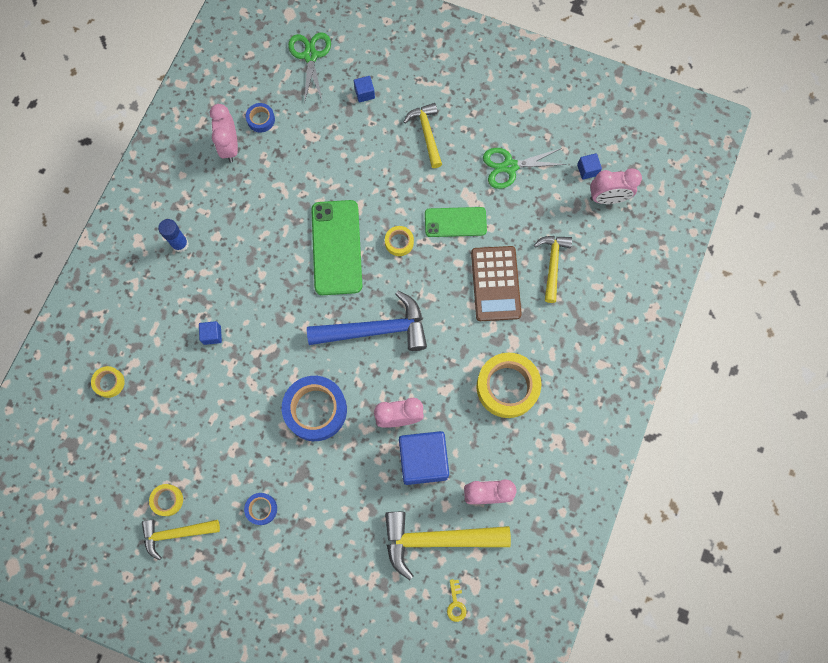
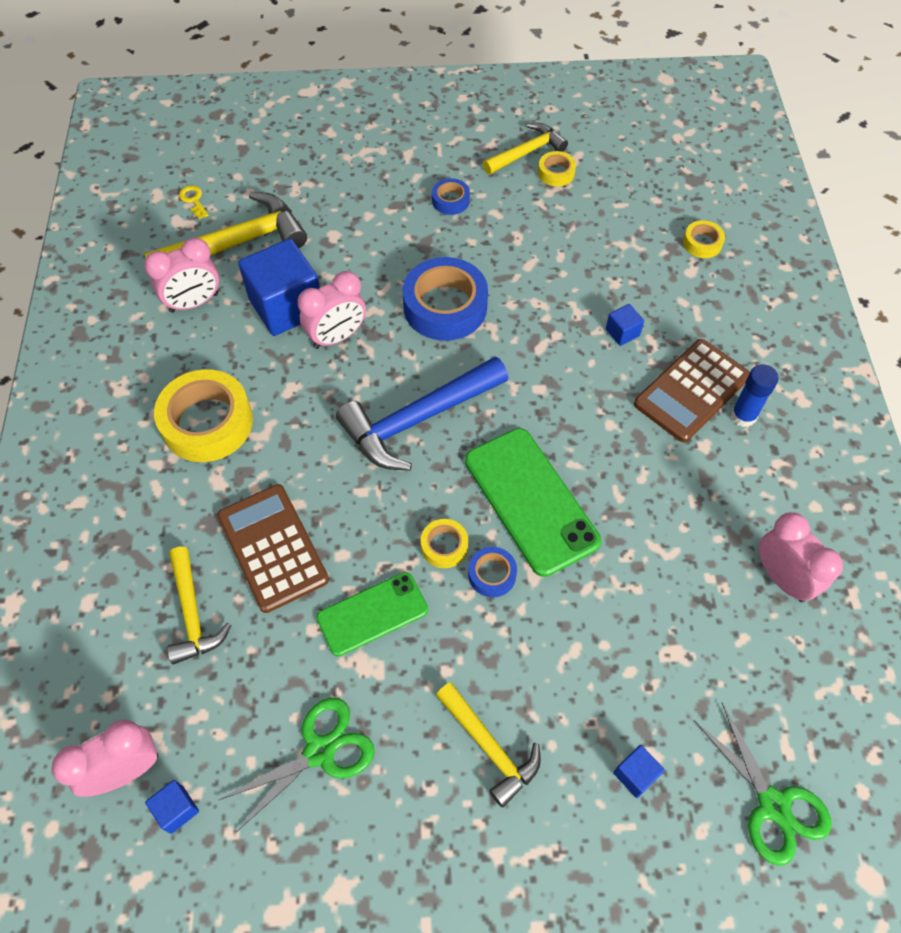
camera: 155 degrees right, 15 degrees down
blue tape [246,103,275,133] -> blue tape moved to [468,547,517,597]
none -> brown calculator [634,339,750,442]

